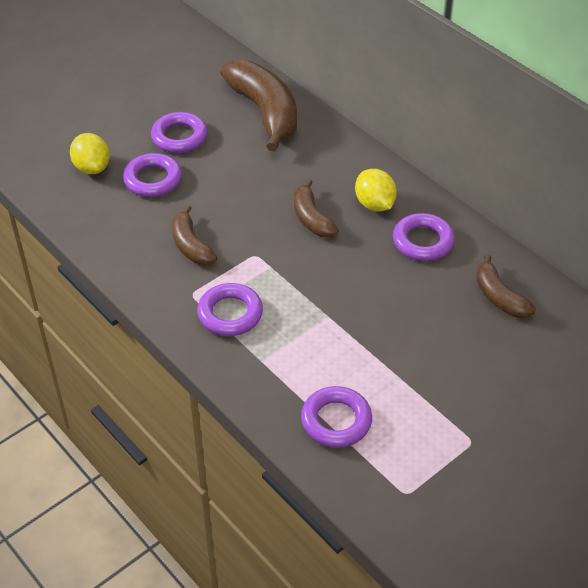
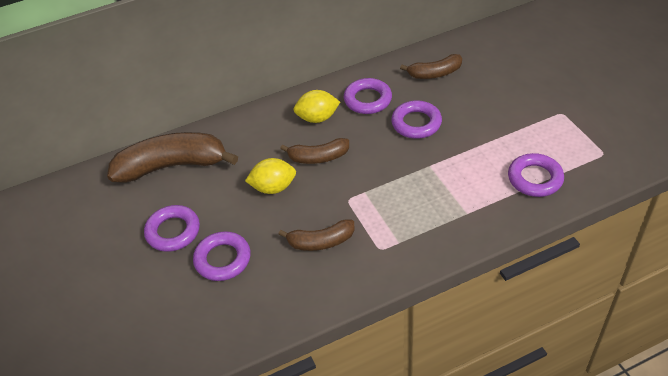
camera: 70 degrees left, 0 degrees up
yellow lemon [70,133,110,174] -> yellow lemon moved to [245,158,296,194]
purple ring [197,283,263,336] -> purple ring moved to [391,101,442,139]

